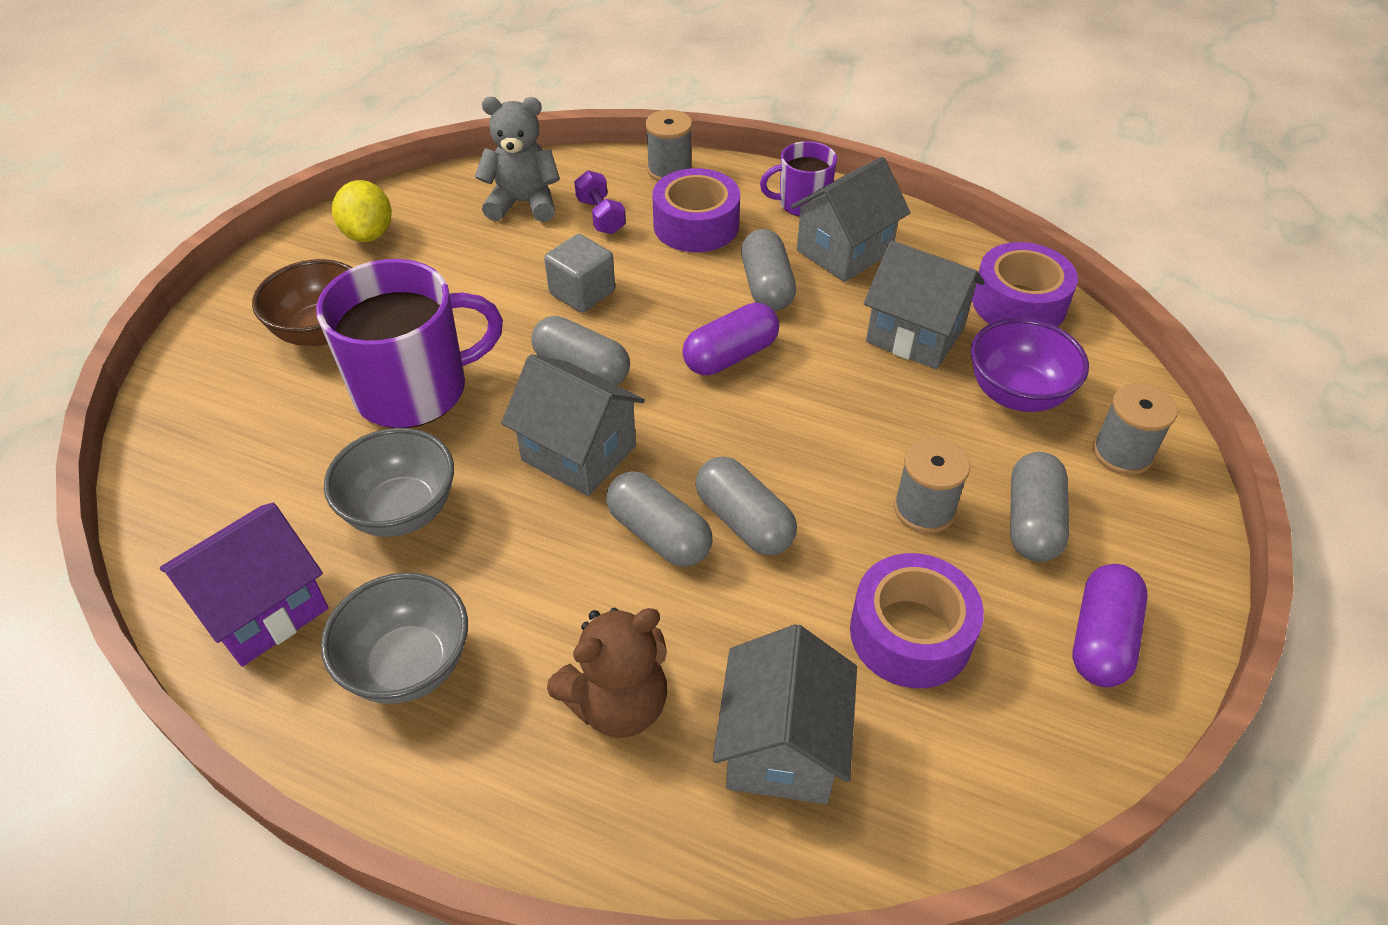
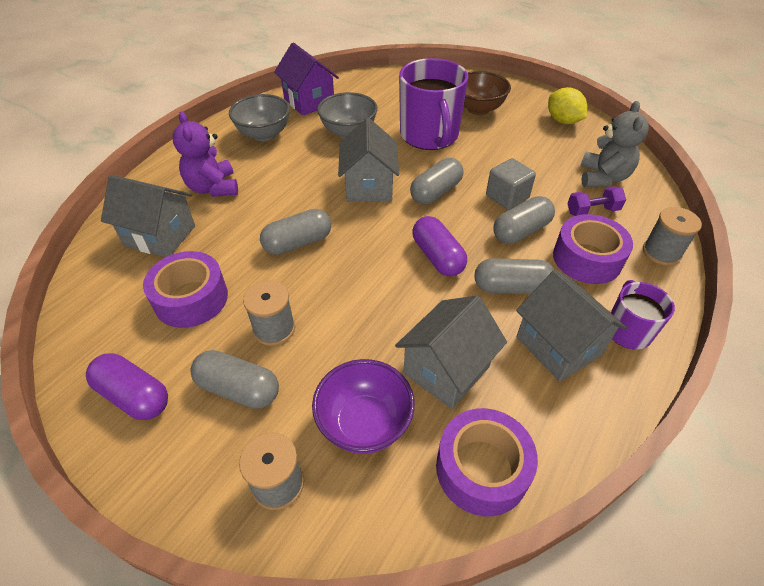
camera: 100 degrees right, 0 degrees up
yellow lemon [332,180,392,242] -> yellow lemon turned 60 degrees clockwise [548,87,587,124]
grey house [501,354,645,496] -> grey house turned 45 degrees counterclockwise [338,118,399,202]
brown teddy bear [547,608,667,738] -> purple teddy bear [173,111,238,197]
grey capsule [606,471,712,567] -> grey capsule moved to [494,196,555,244]

